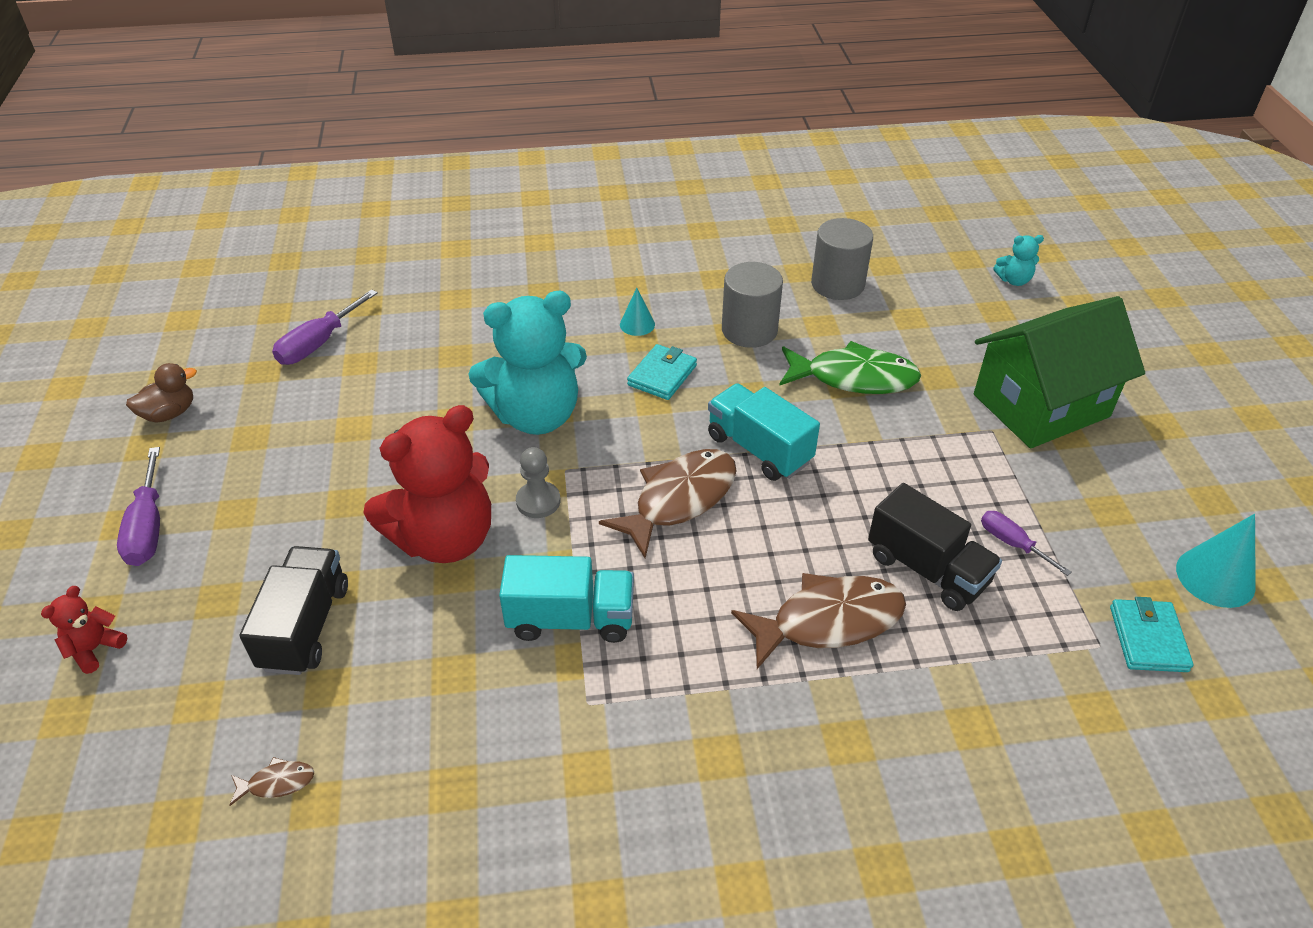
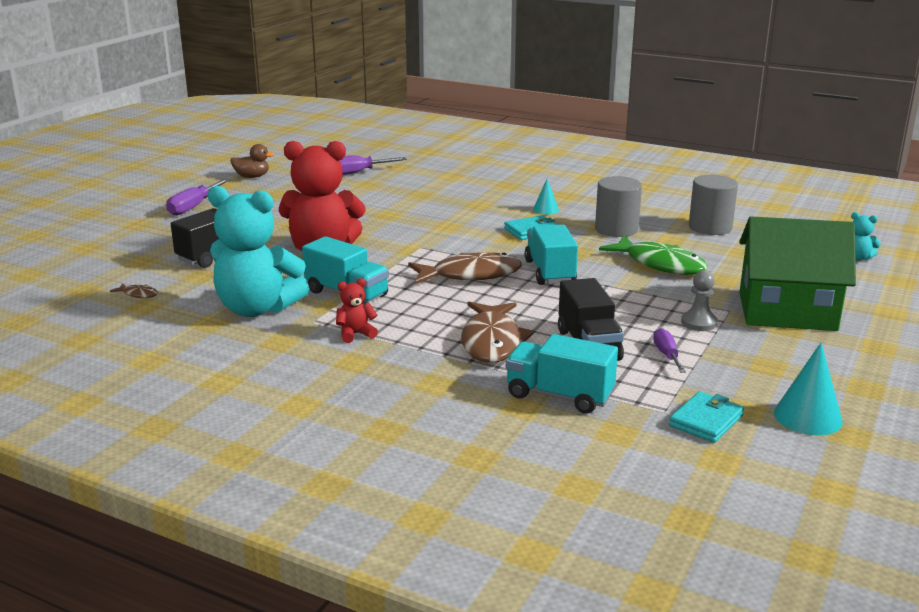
camera: 35 degrees right, 20 degrees down
red teddy bear [41,586,127,674] -> red teddy bear moved to [336,278,378,343]
turquoise teddy bear [468,291,587,435] -> turquoise teddy bear moved to [208,186,310,317]
grey pawn [516,447,560,518] -> grey pawn moved to [681,270,718,331]
brown fish [731,573,906,669] -> brown fish turned 75 degrees clockwise [461,302,534,363]
none -> turquoise truck [506,334,618,414]

